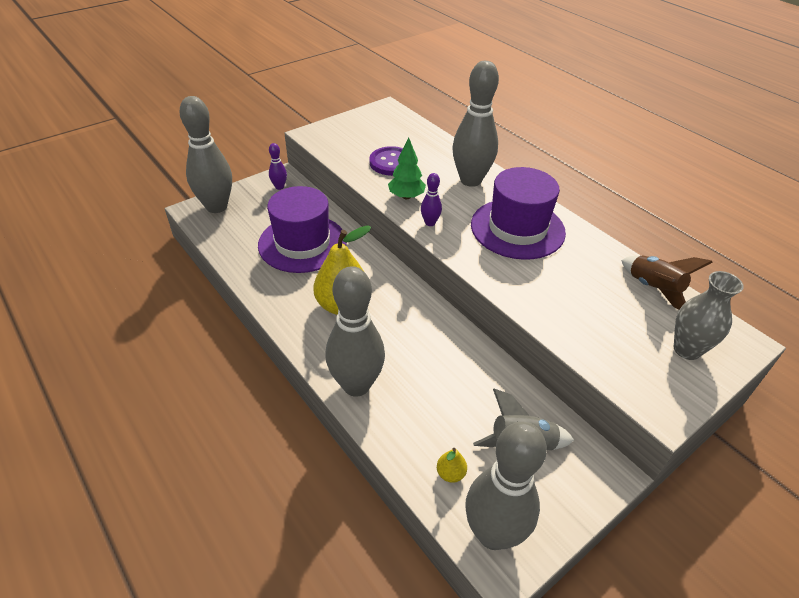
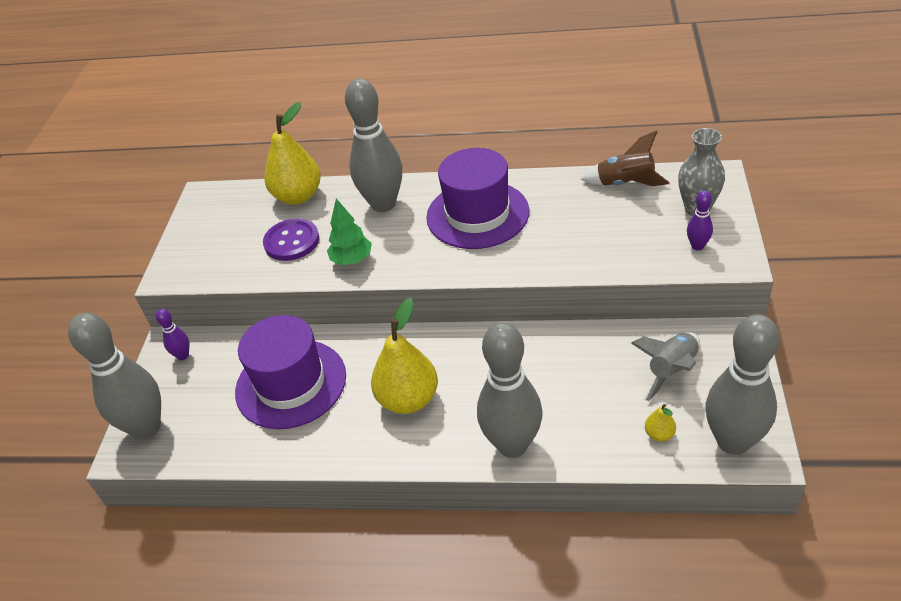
camera: 40 degrees left, 0 degrees up
purple bowling pin [421,173,442,226] -> purple bowling pin moved to [687,191,713,250]
none -> yellow pear [265,102,321,205]

